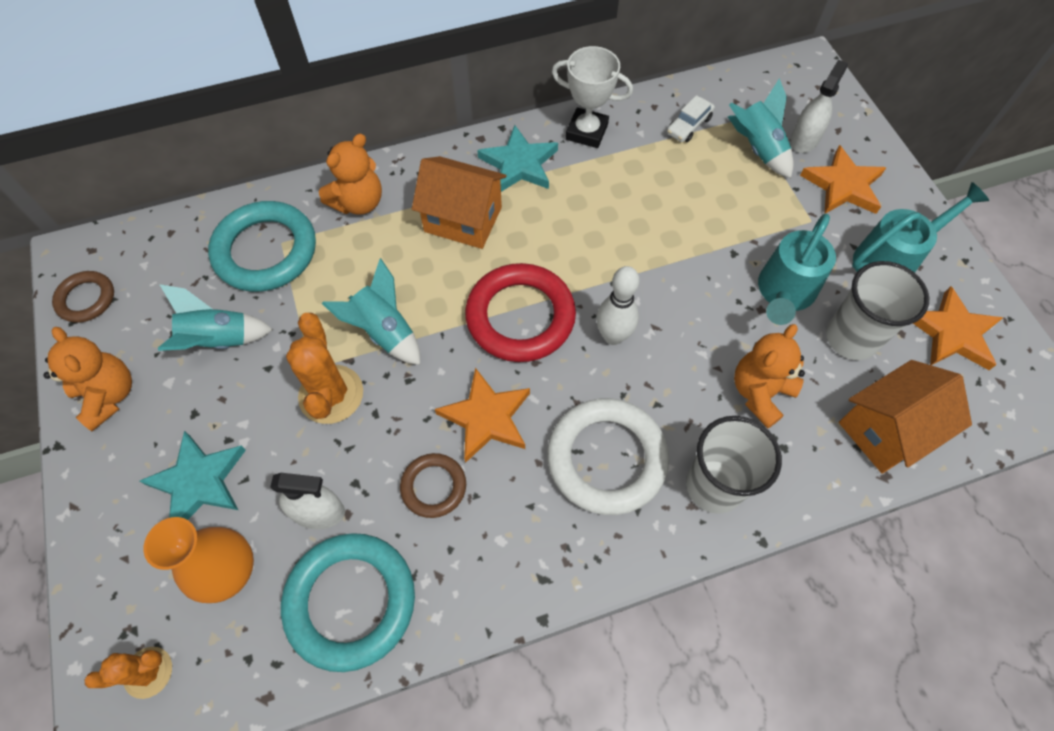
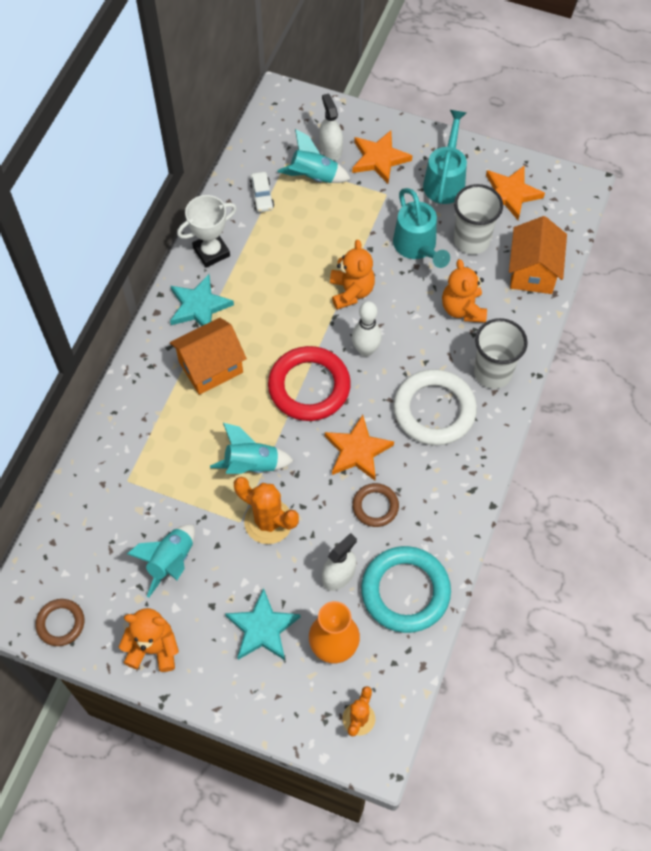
camera: 50 degrees left, 0 degrees up
turquoise ring [208,201,316,292] -> none
orange teddy bear [319,134,382,215] -> orange teddy bear moved to [330,240,375,310]

